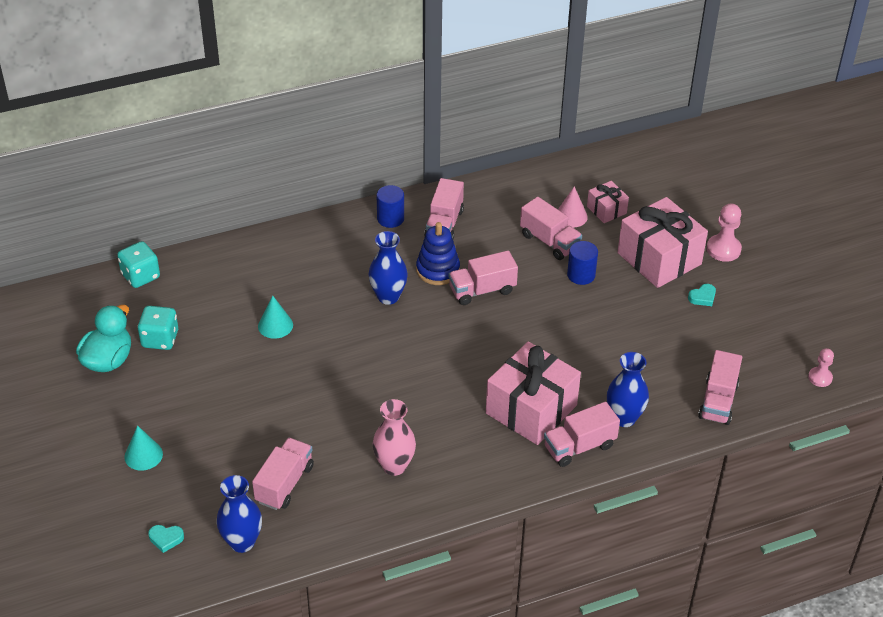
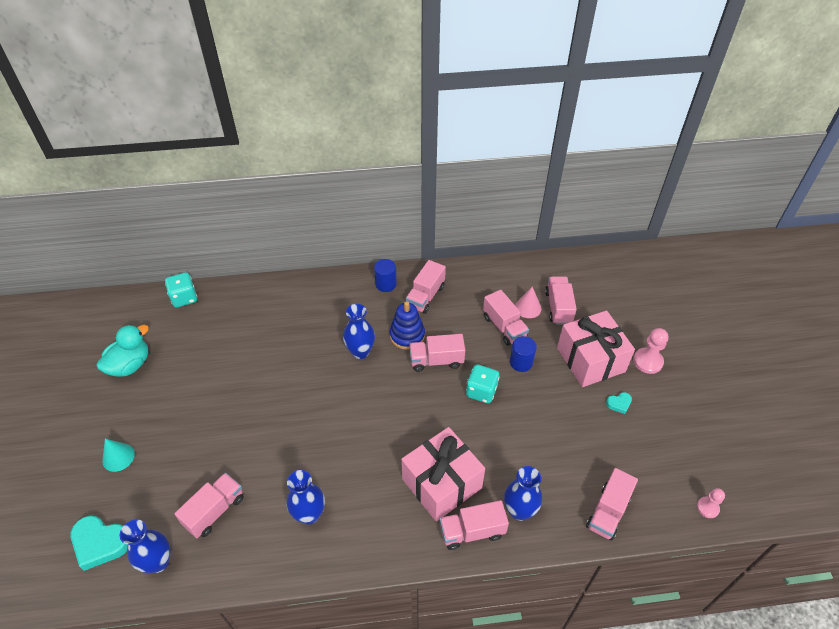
camera: 15 degrees right, 5 degrees up
turquoise dice [137,306,178,350] -> turquoise dice moved to [466,364,499,403]
turquoise heart [148,525,184,553] -> turquoise heart [70,516,128,571], size x2.00
turquoise cone [258,296,293,339] -> none
pink vase [373,399,416,476] -> blue vase [287,470,325,525]
pink gift [587,181,629,223] -> pink truck [545,276,577,324]

